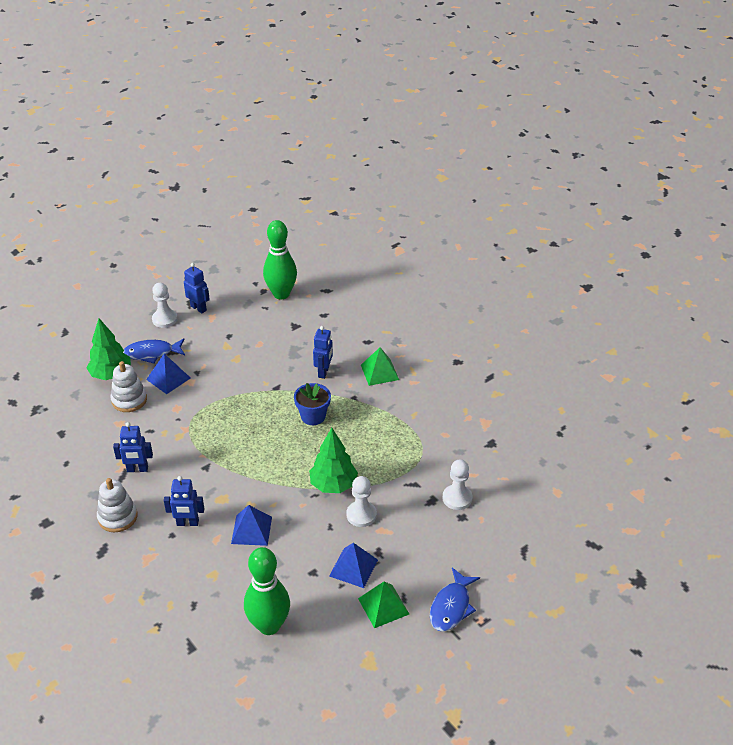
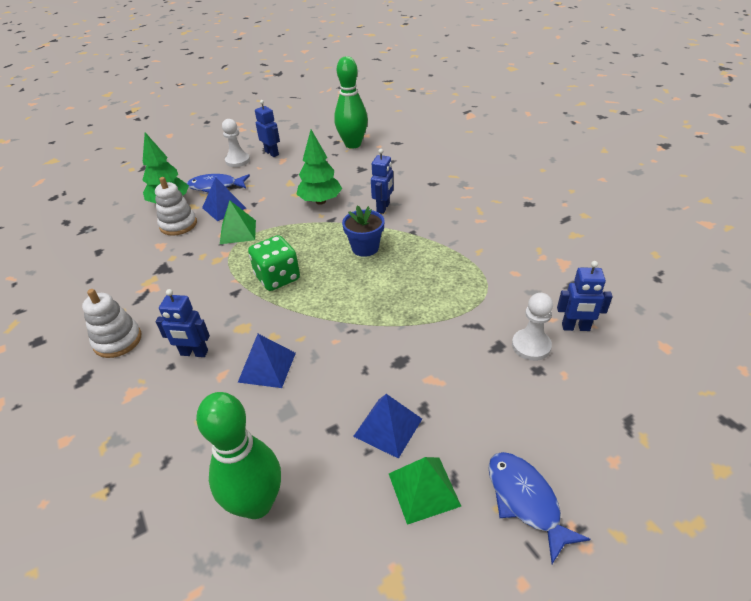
camera: 10 degrees right, 0 degrees up
blue robot [113,422,153,472] -> blue robot moved to [557,261,613,331]
green tree [309,428,358,493] -> green tree moved to [296,130,342,205]
white pawn [346,476,377,527] -> none
green pyramid [361,347,399,386] -> green pyramid moved to [220,200,256,244]
blue fish [430,567,480,632] -> blue fish turned 120 degrees clockwise [488,452,591,564]
none -> green dice [248,235,300,291]

